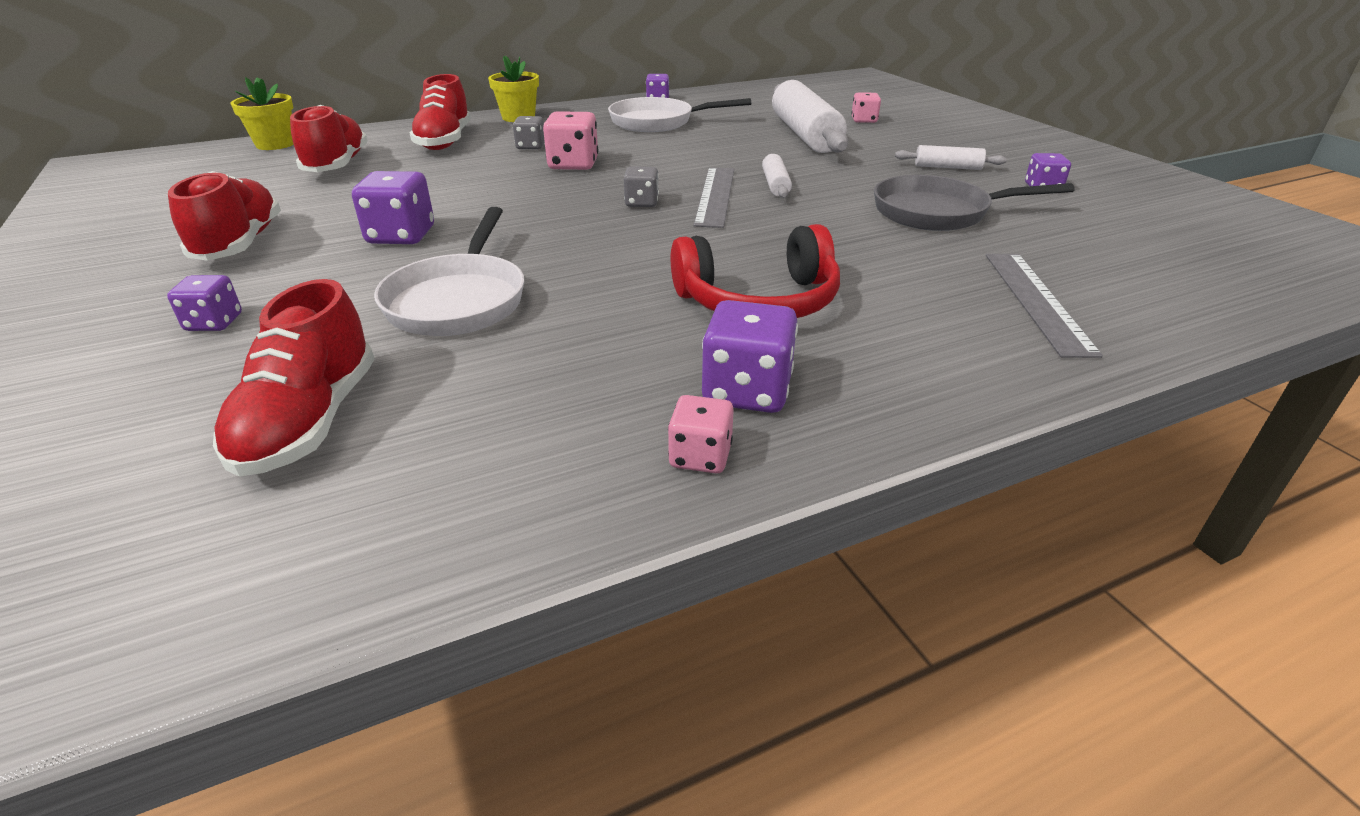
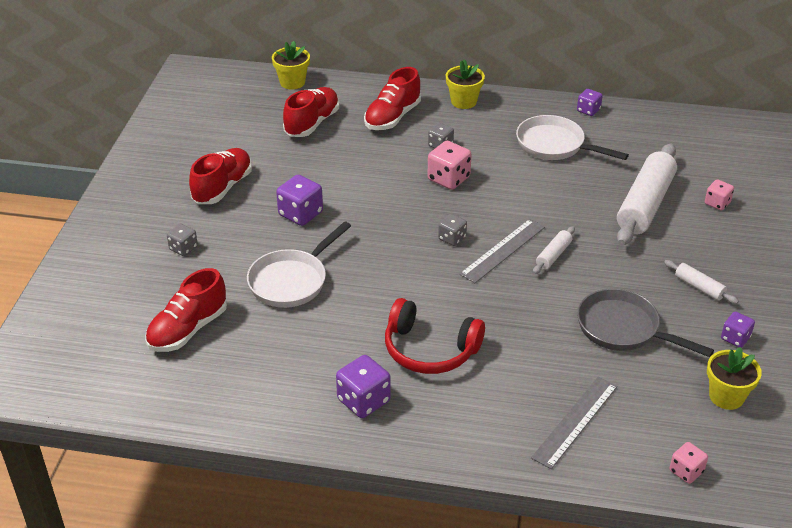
camera: 35 degrees right, 5 degrees up
purple dice [167,275,242,331] -> grey dice [167,224,198,256]
pink dice [668,395,734,473] -> pink dice moved to [670,442,708,484]
none -> yellow flower pot [707,347,762,410]

